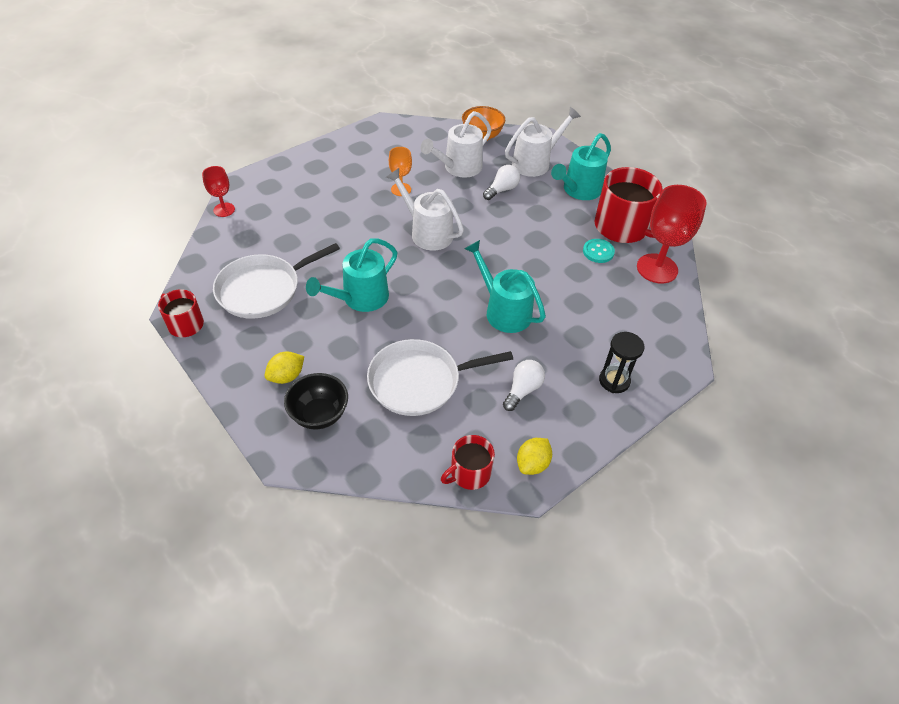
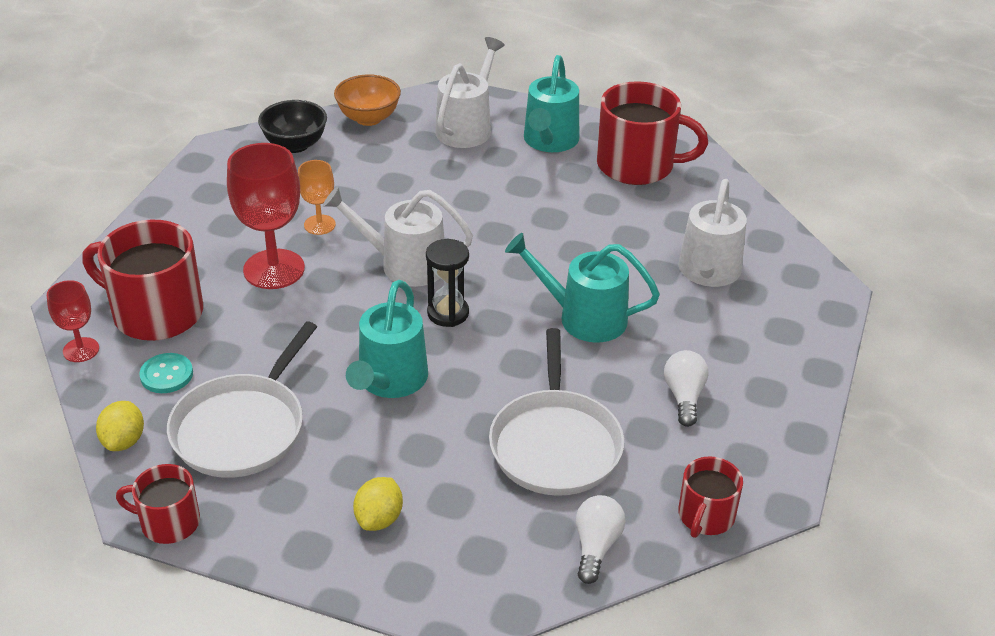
camera: 30 degrees left, 10 degrees down
black bowl [284,373,348,429] -> black bowl moved to [258,100,327,153]
white pan [367,339,513,416] -> white pan turned 45 degrees counterclockwise [489,328,624,496]
white watering can [421,111,492,178] -> white watering can moved to [678,179,747,287]
white light bulb [483,165,520,200] -> white light bulb moved to [576,495,626,584]
yellow lemon [517,438,552,475] -> yellow lemon moved to [96,401,144,451]
turquoise button [583,239,615,263] -> turquoise button moved to [139,353,193,393]
black hourglass [599,332,644,393] -> black hourglass moved to [426,239,469,327]
red goblet [637,185,706,284] -> red goblet moved to [227,143,305,289]
none -> red mug [82,219,203,341]

